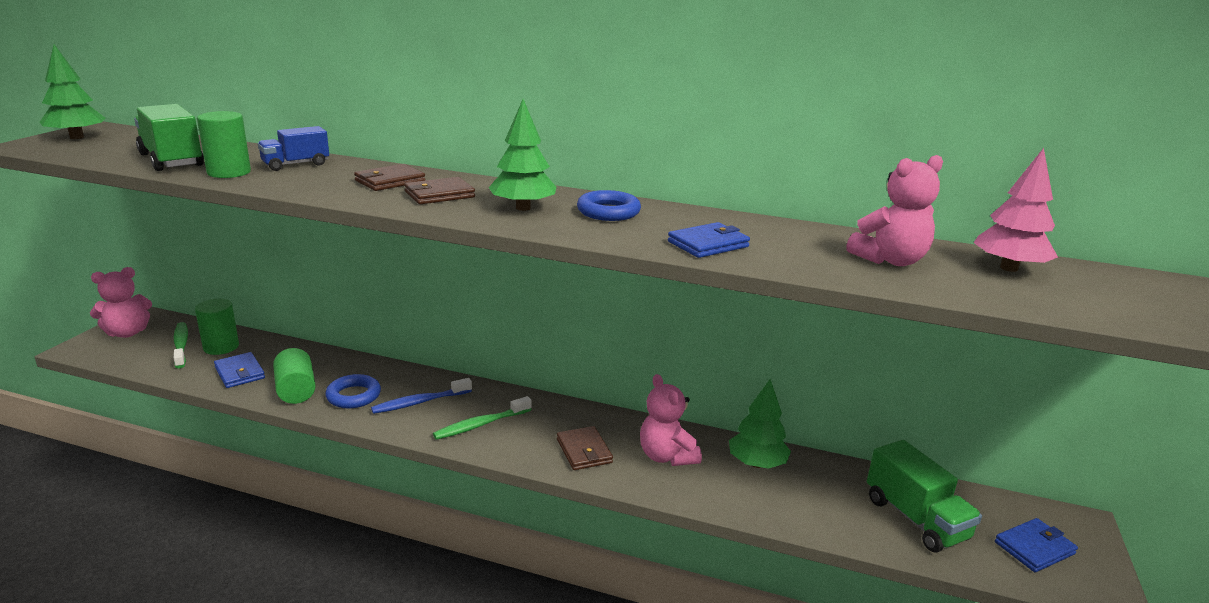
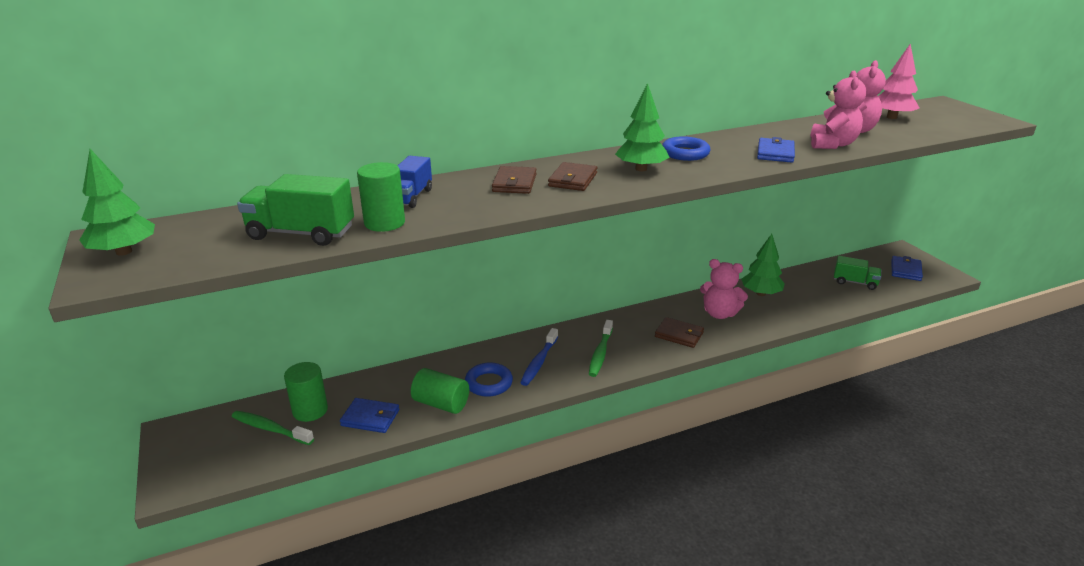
camera: 40 degrees left, 5 degrees up
pink teddy bear [90,267,152,338] -> pink teddy bear moved to [811,71,866,149]
green truck [867,440,982,553] -> green truck [834,256,881,290], size x0.65

